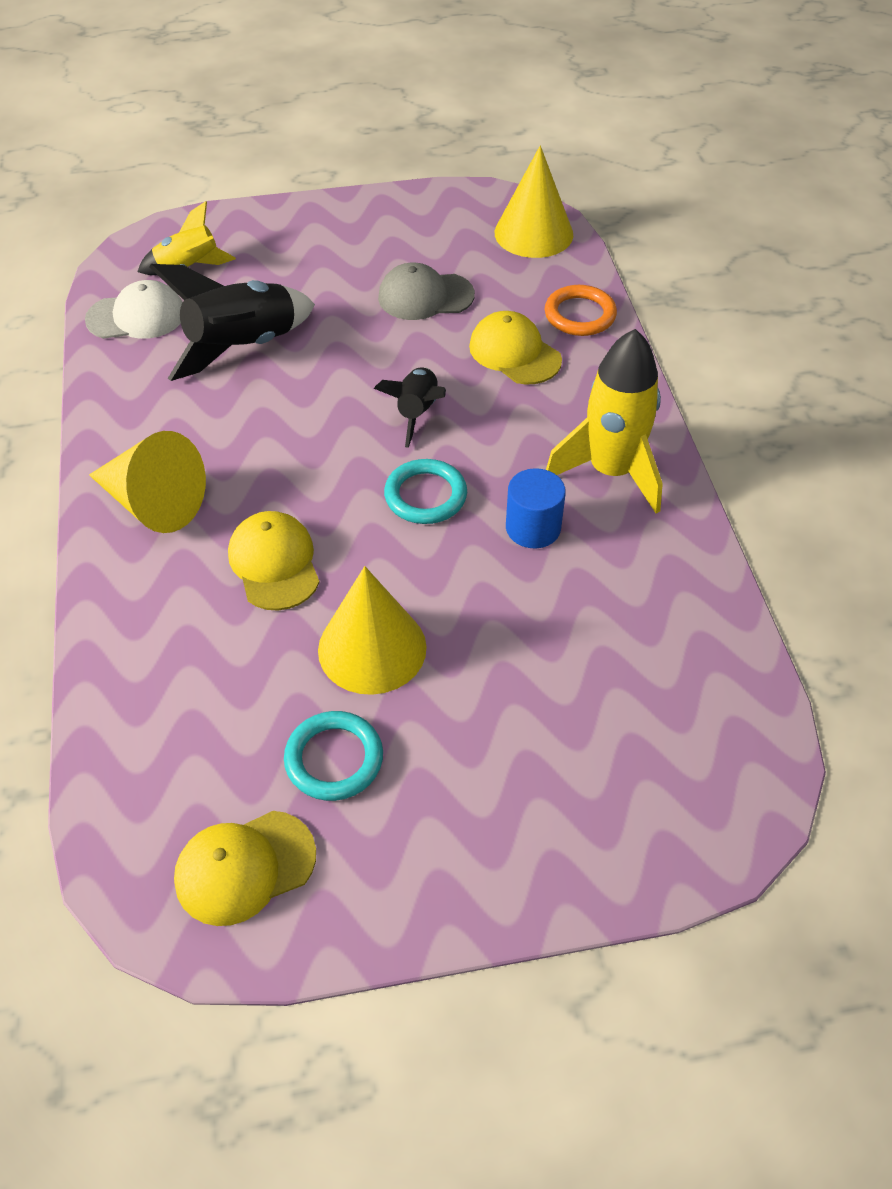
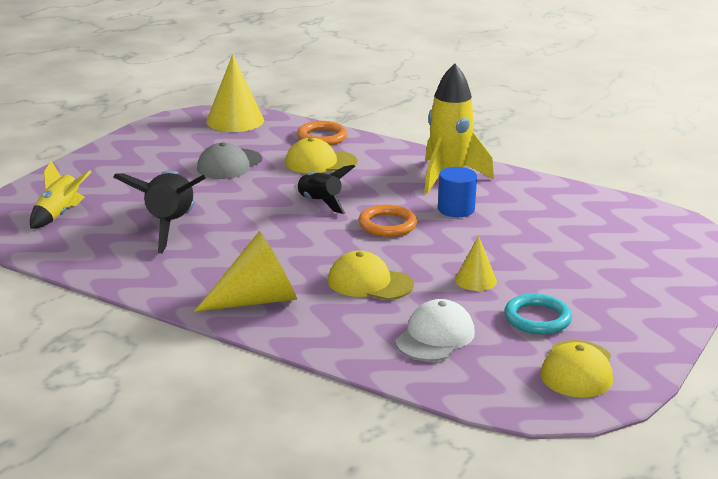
camera: 50 degrees left, 25 degrees down
white cap [85,280,183,339] -> white cap moved to [395,299,475,361]
yellow cone [318,566,427,695] -> yellow cone [455,236,497,291], size x0.56
turquoise ring [384,459,467,524] -> orange ring [358,205,417,237]

